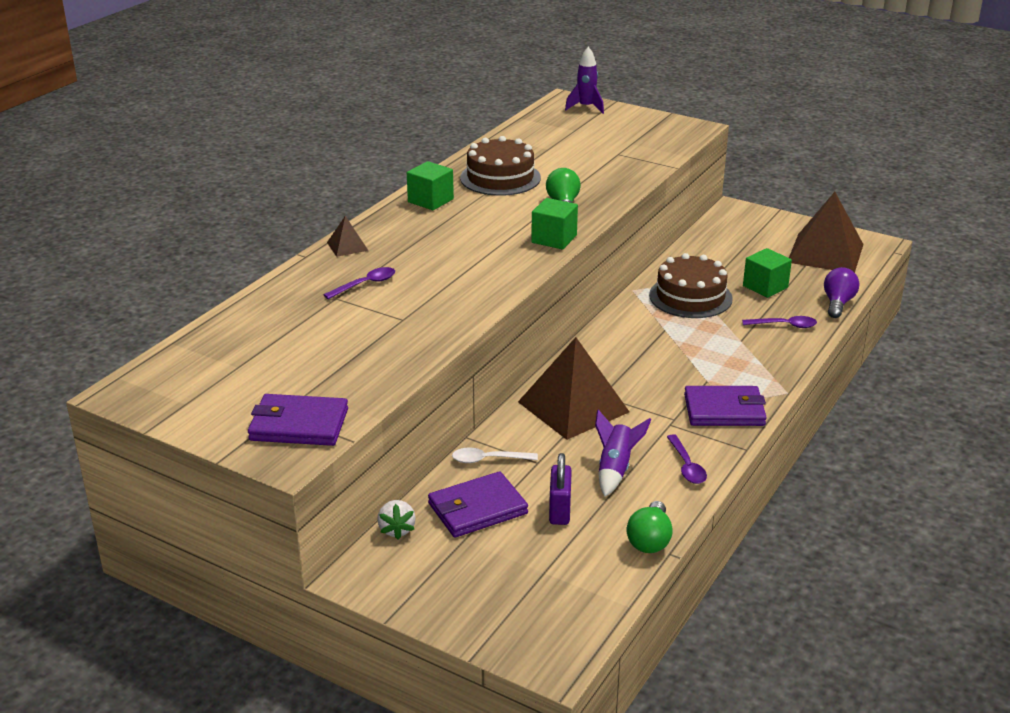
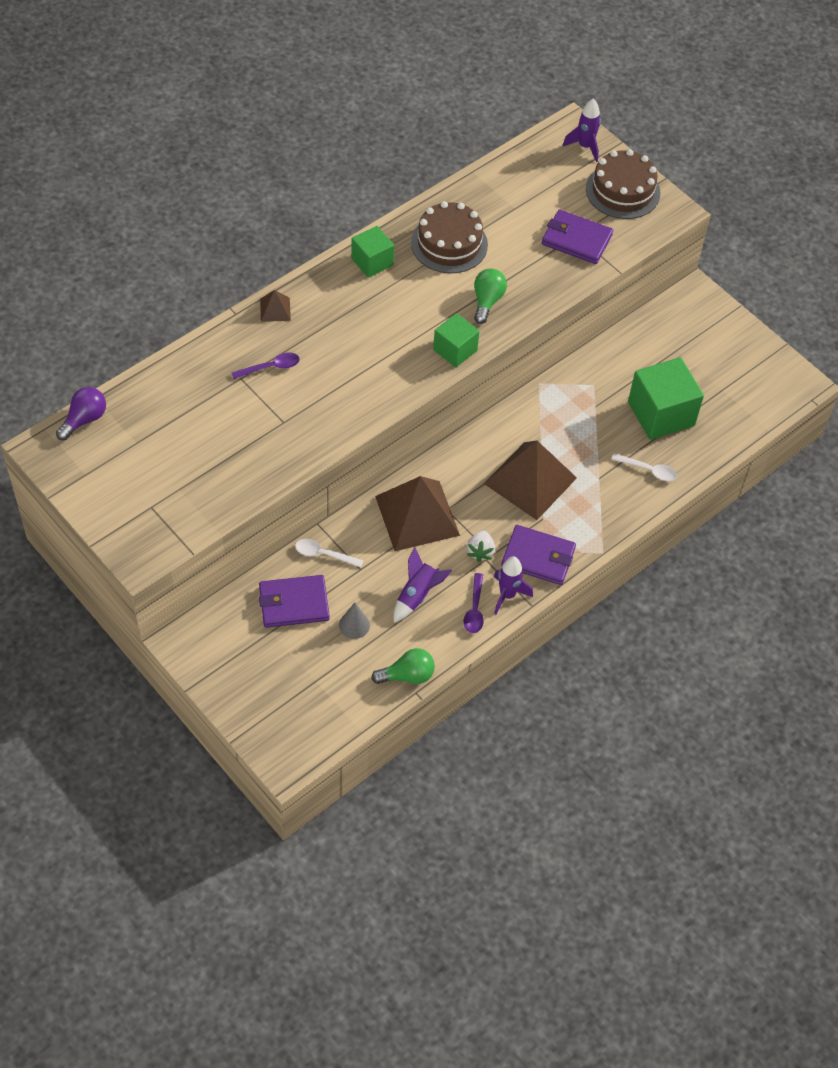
camera: 15 degrees right, 25 degrees up
purple wallet [248,394,348,446] -> purple wallet moved to [542,210,613,264]
white strawberry [377,500,416,540] -> white strawberry moved to [467,531,495,562]
purple padlock [549,453,572,525] -> grey cone [339,603,370,639]
green light bulb [627,501,673,553] -> green light bulb turned 135 degrees counterclockwise [371,648,435,684]
brown cake [649,253,733,318] -> brown cake moved to [586,149,660,219]
purple spoon [742,316,817,328] -> white spoon [611,453,677,481]
green cube [743,248,792,298] -> green cube [628,357,704,440], size x1.67
brown pyramid [789,192,864,273] -> brown pyramid moved to [484,441,577,520]
purple light bulb [824,267,859,318] -> purple light bulb moved to [56,387,106,440]
none -> purple rocket [494,556,533,614]

